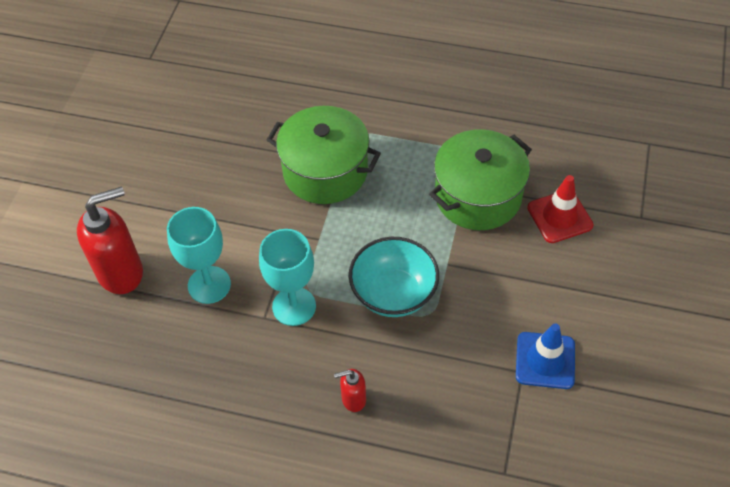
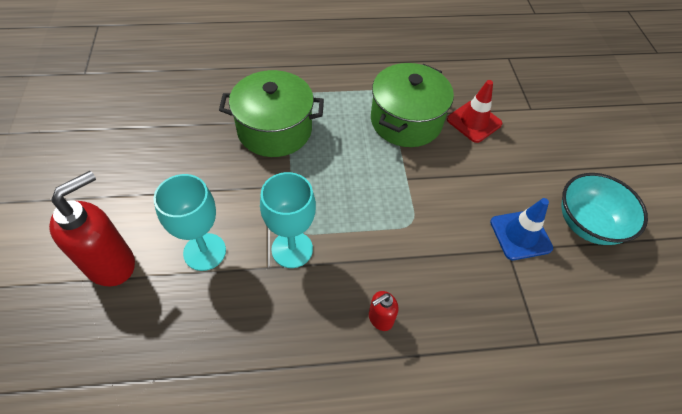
camera: 25 degrees left, 0 degrees up
turquoise bowl [349,237,439,317] -> turquoise bowl moved to [561,173,648,245]

